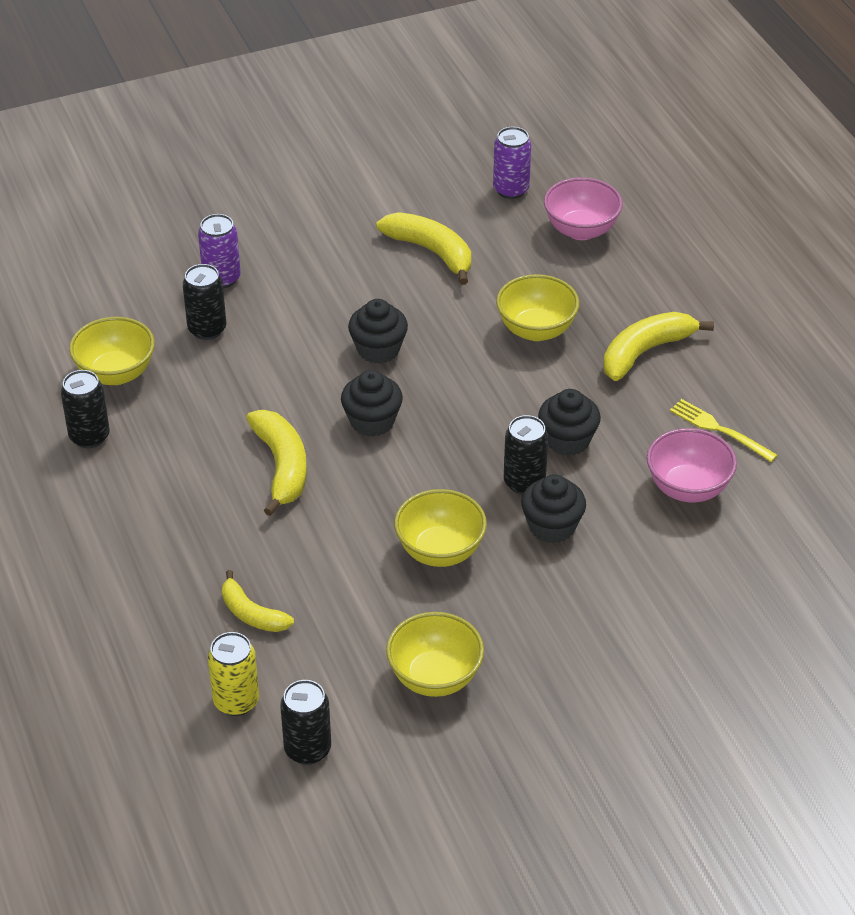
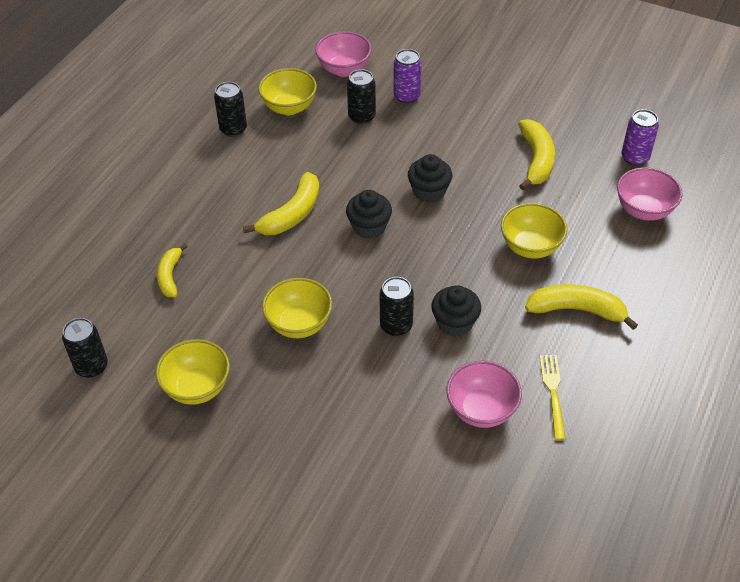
camera: 50 degrees right, 5 degrees up
yellow can [208,632,259,716] -> none
black cupcake [521,474,586,543] -> none
none -> pink bowl [315,31,372,77]

